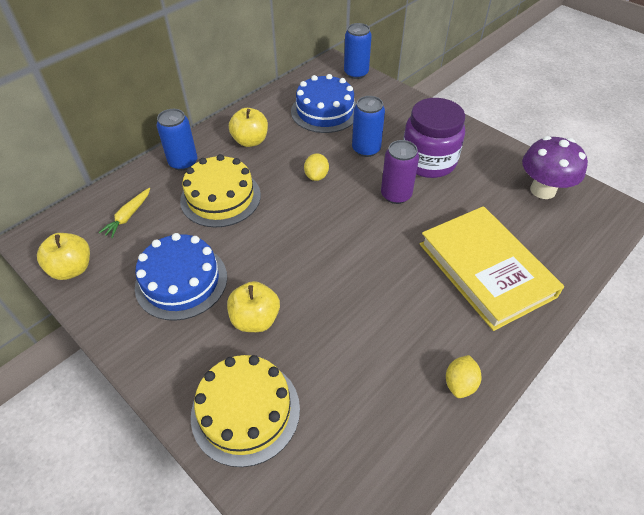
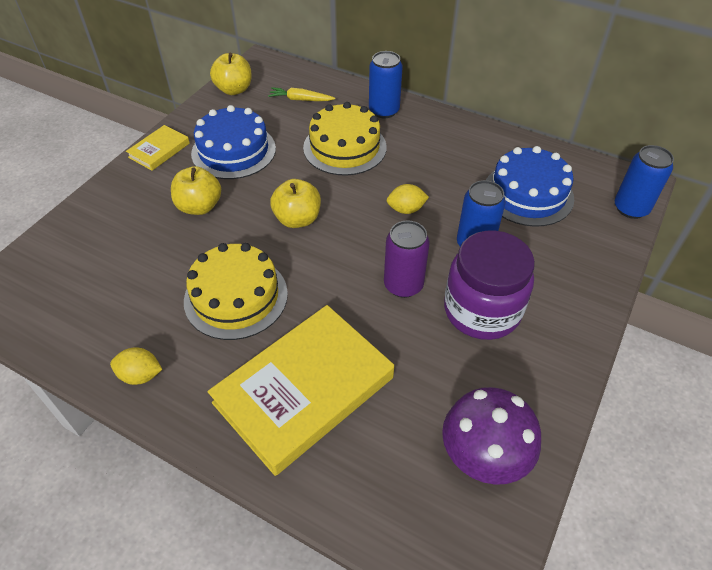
camera: 75 degrees right, 0 degrees up
yellow cake [191,355,300,467] -> yellow cake moved to [184,243,288,340]
yellow apple [229,108,268,147] -> yellow apple moved to [270,179,321,228]
none -> yellow book [126,125,190,171]

